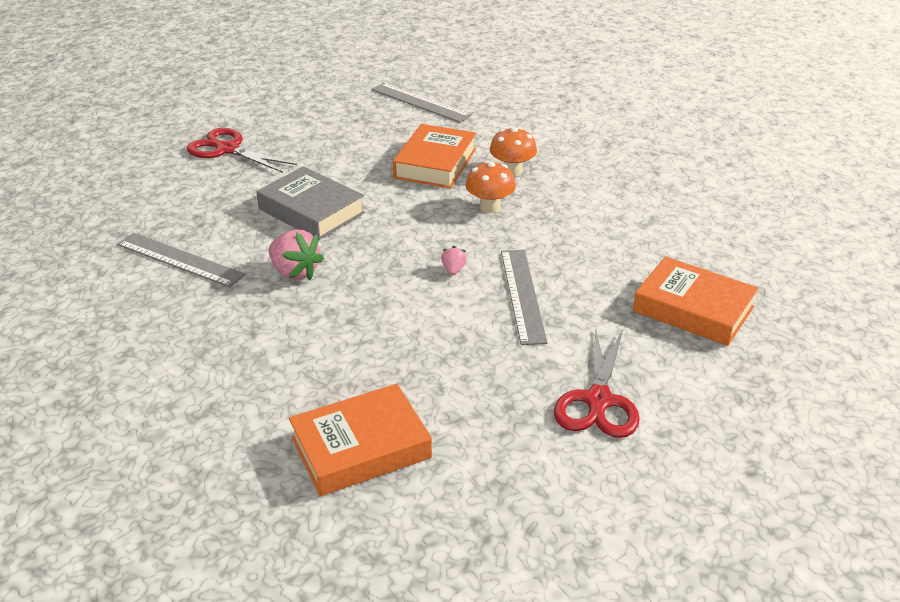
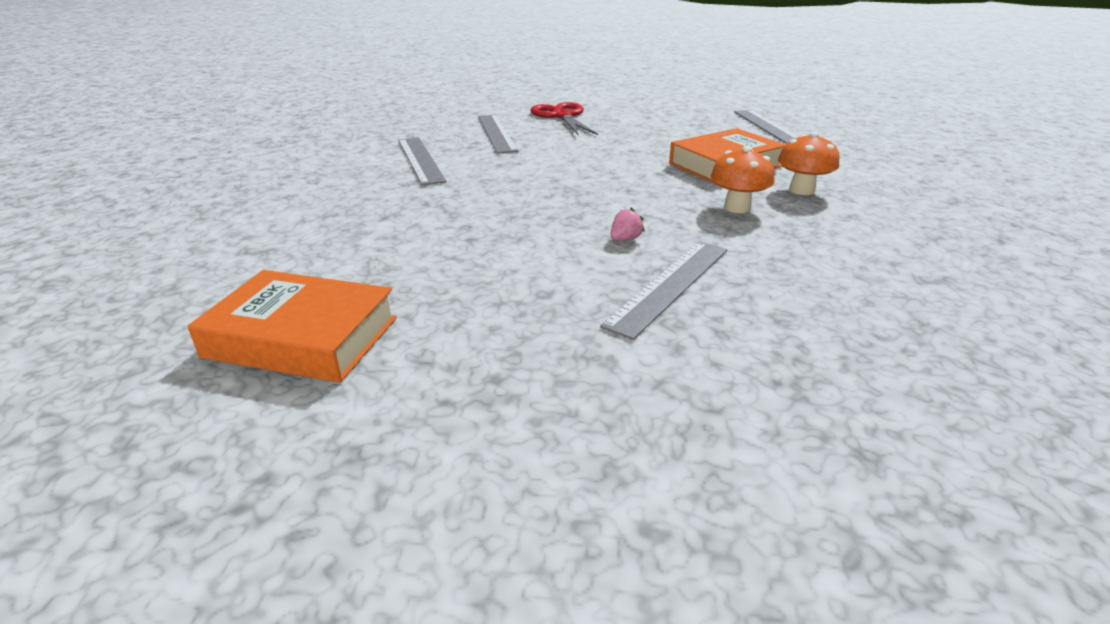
camera: 40 degrees right, 5 degrees down
grey book [256,166,365,240] -> none
pink strawberry [269,229,324,280] -> none
red scissors [554,328,640,438] -> none
orange book [633,256,759,346] -> none
none -> grey ruler [478,115,519,154]

